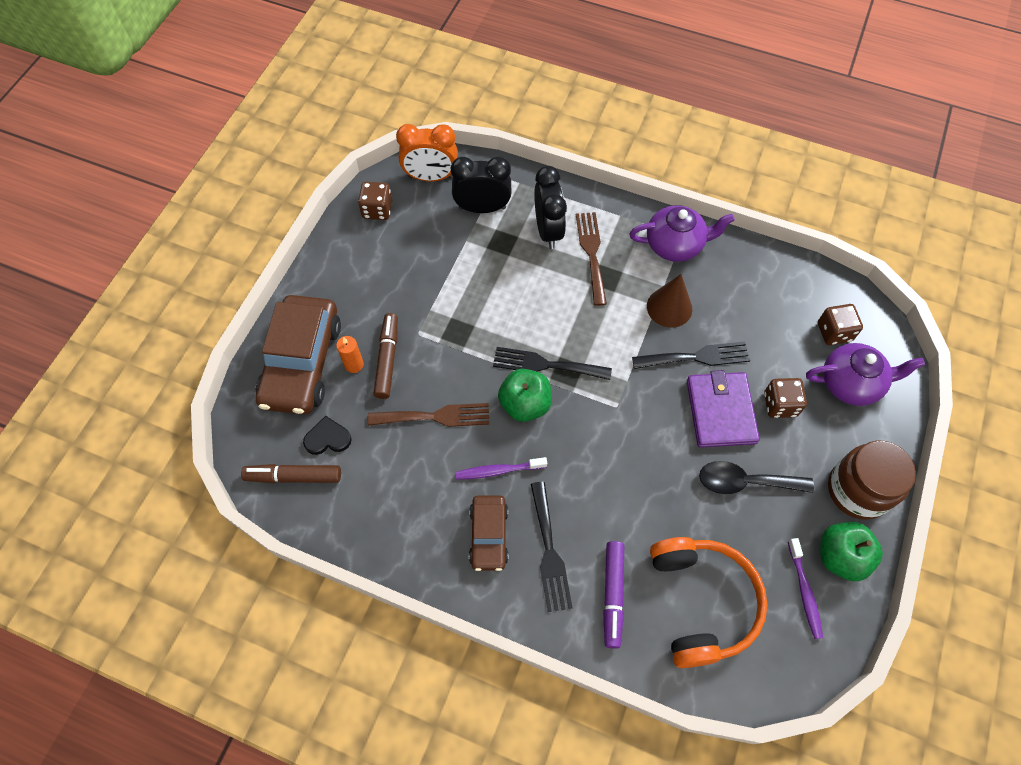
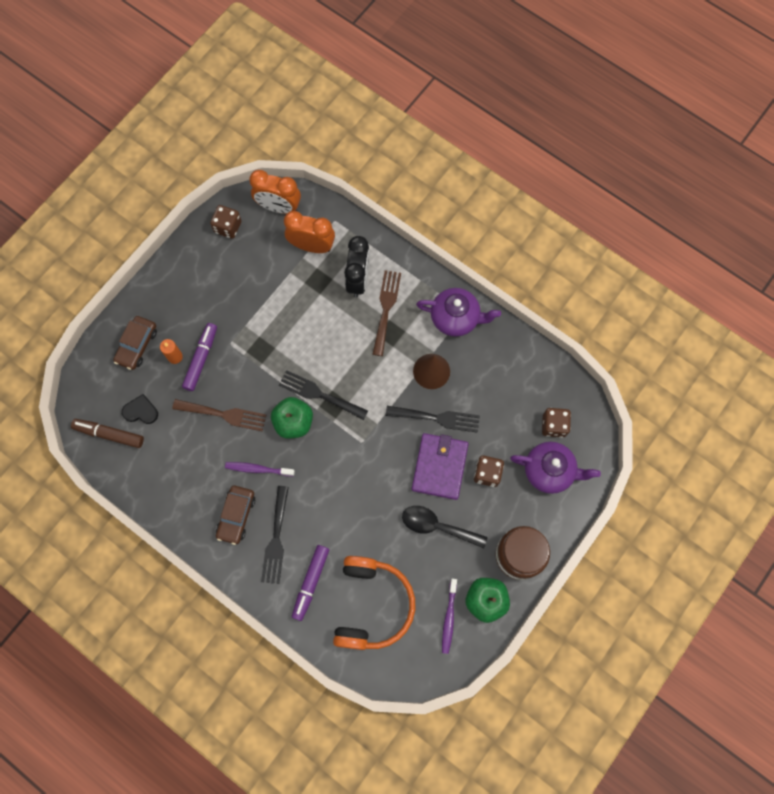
camera: 15 degrees right, 10 degrees up
brown car [256,295,341,415] -> brown car [113,316,157,370], size x0.55
brown marker [374,313,398,399] -> purple marker [182,323,217,391]
black clock [451,157,511,213] -> orange clock [284,211,335,253]

